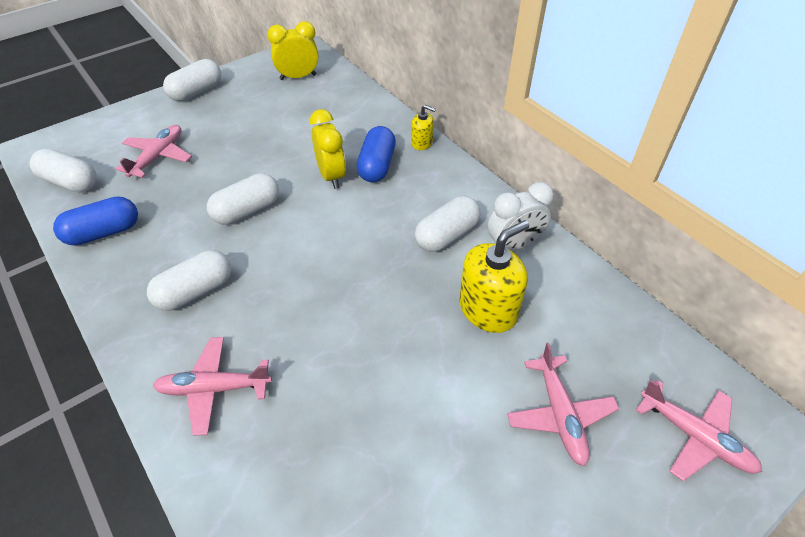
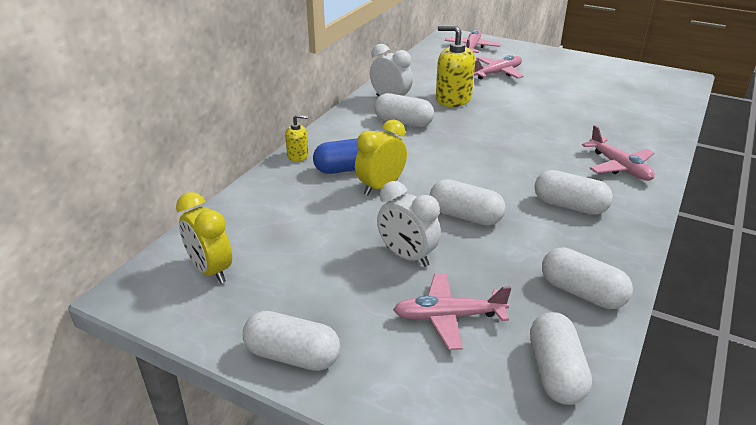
camera: 115 degrees left, 15 degrees down
blue capsule [53,196,138,245] -> white capsule [542,247,633,309]
yellow soap dispenser [411,105,436,150] -> yellow soap dispenser turned 90 degrees clockwise [285,114,309,162]
none -> white clock [377,181,441,267]

